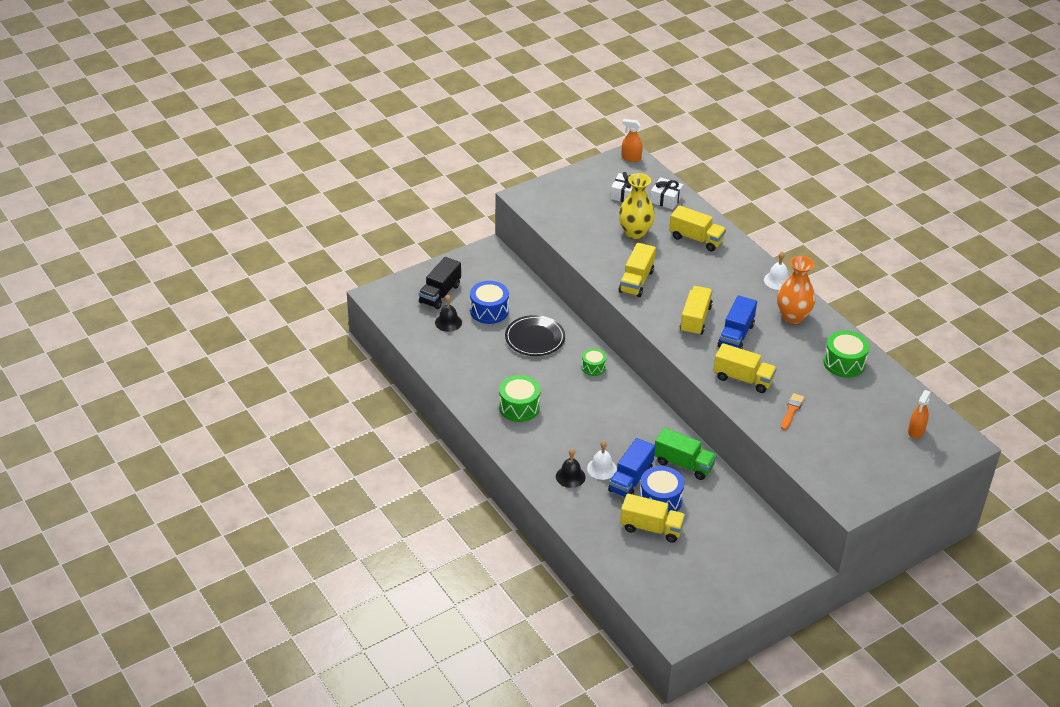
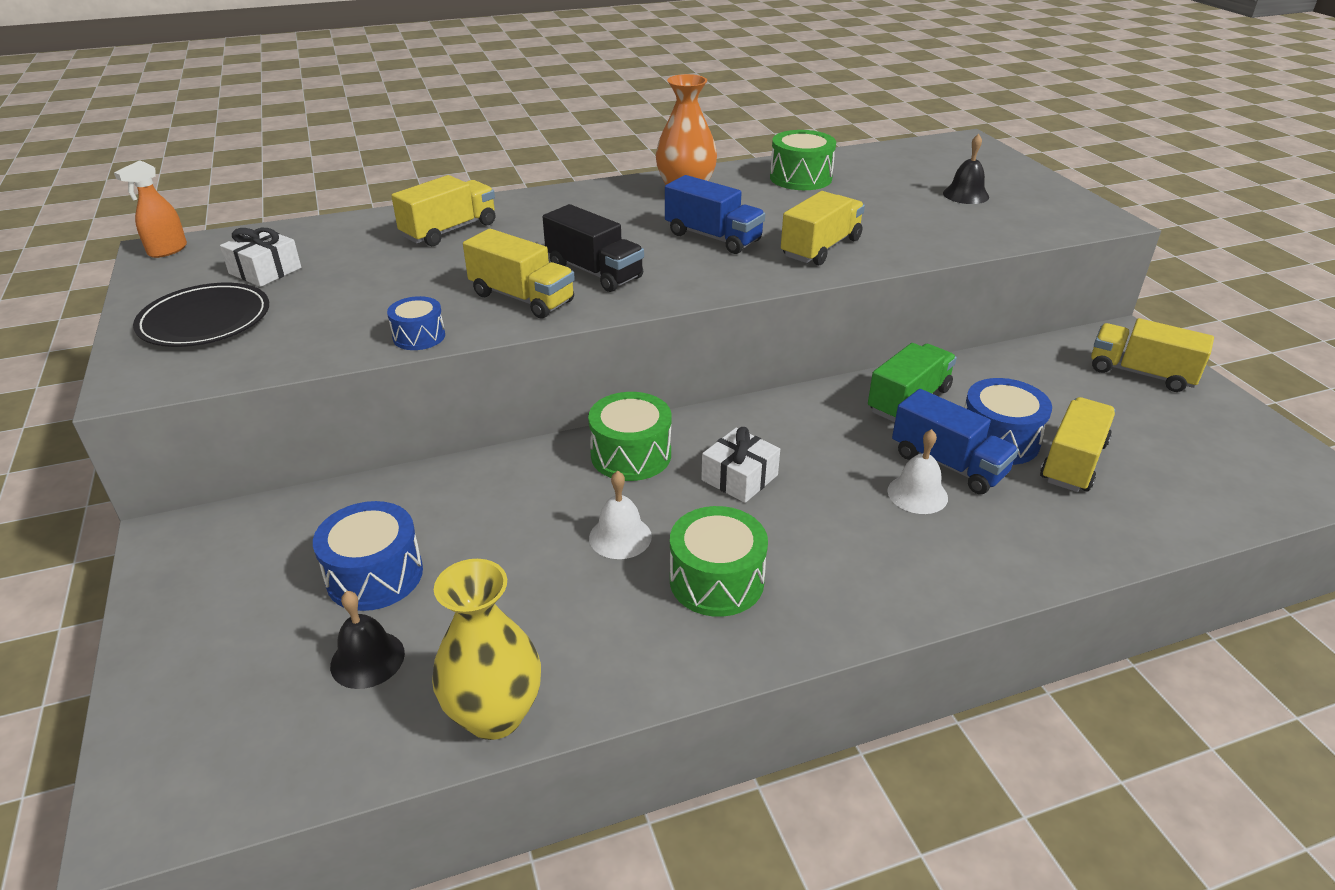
camera: 75 degrees left, 5 degrees down
black truck [419,257,461,309] -> black truck moved to [543,204,644,292]
black plate [505,315,565,356] -> black plate moved to [133,283,269,347]
black bell [556,449,586,488] -> black bell moved to [943,134,989,204]
green drum [581,348,607,376] -> green drum [588,392,671,481], size x1.63
yellow vase [619,173,655,239] -> yellow vase moved to [432,559,541,740]
white gift [650,177,683,210] -> white gift moved to [701,427,780,503]
yellow truck [680,286,713,336] -> yellow truck moved to [1091,318,1214,392]
white bell [764,252,789,290] -> white bell moved to [589,471,652,559]
orange brush [781,393,804,430] -> none
orange spray bottle [908,390,931,439] -> none
none -> blue drum [387,296,445,350]

